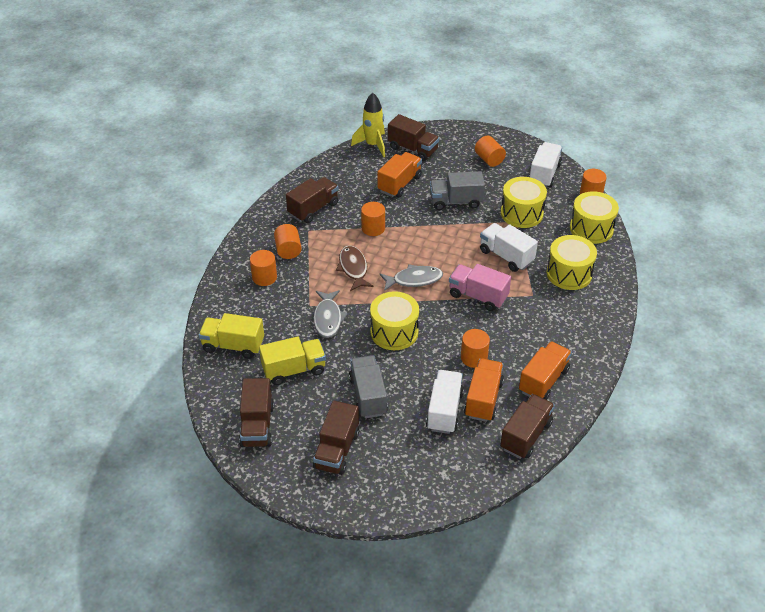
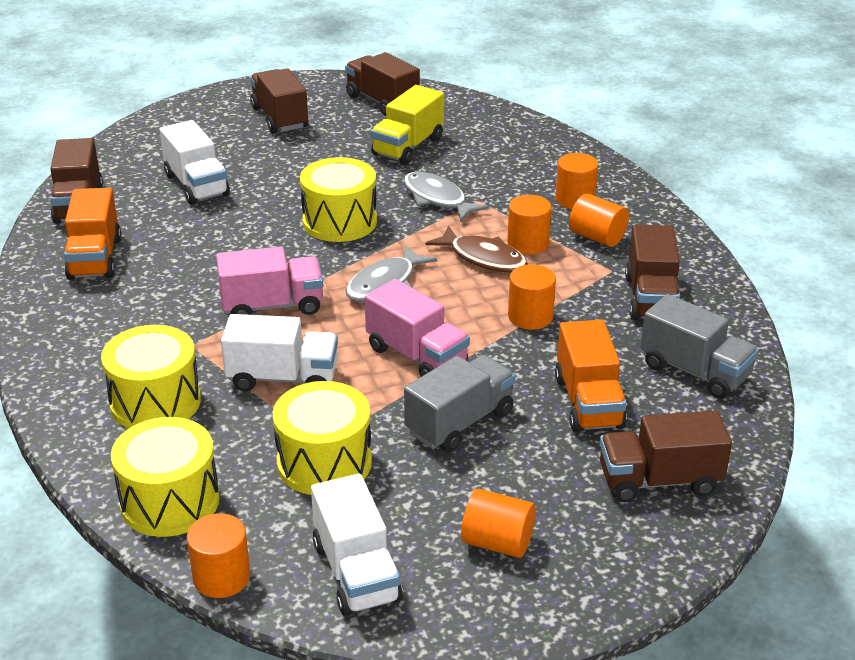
camera: 140 degrees right, 10 degrees down
yellow truck [199,313,264,359] -> none
grey truck [349,355,388,418] -> grey truck moved to [640,294,759,399]
yellow rocket [351,93,385,157] -> none
orange cylinder [461,329,490,368] -> orange cylinder moved to [507,195,551,255]
orange truck [464,358,504,422] -> none
none -> pink truck [365,279,470,377]

